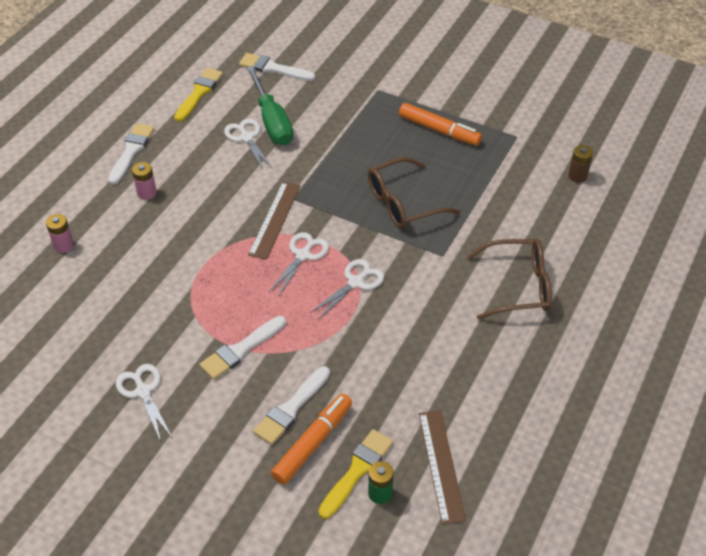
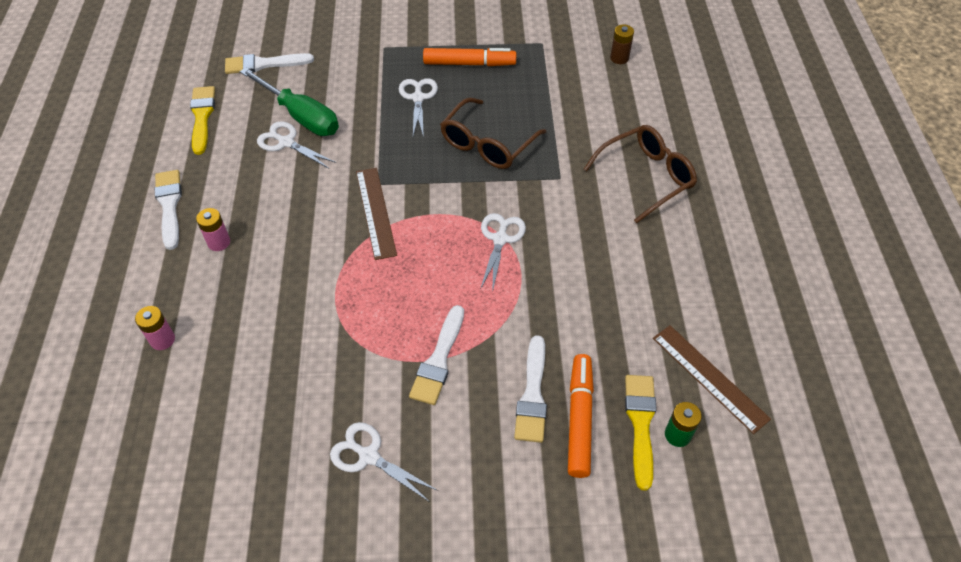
camera: 30 degrees left, 5 degrees up
white scissors [268,232,329,297] -> white scissors moved to [399,78,438,138]

